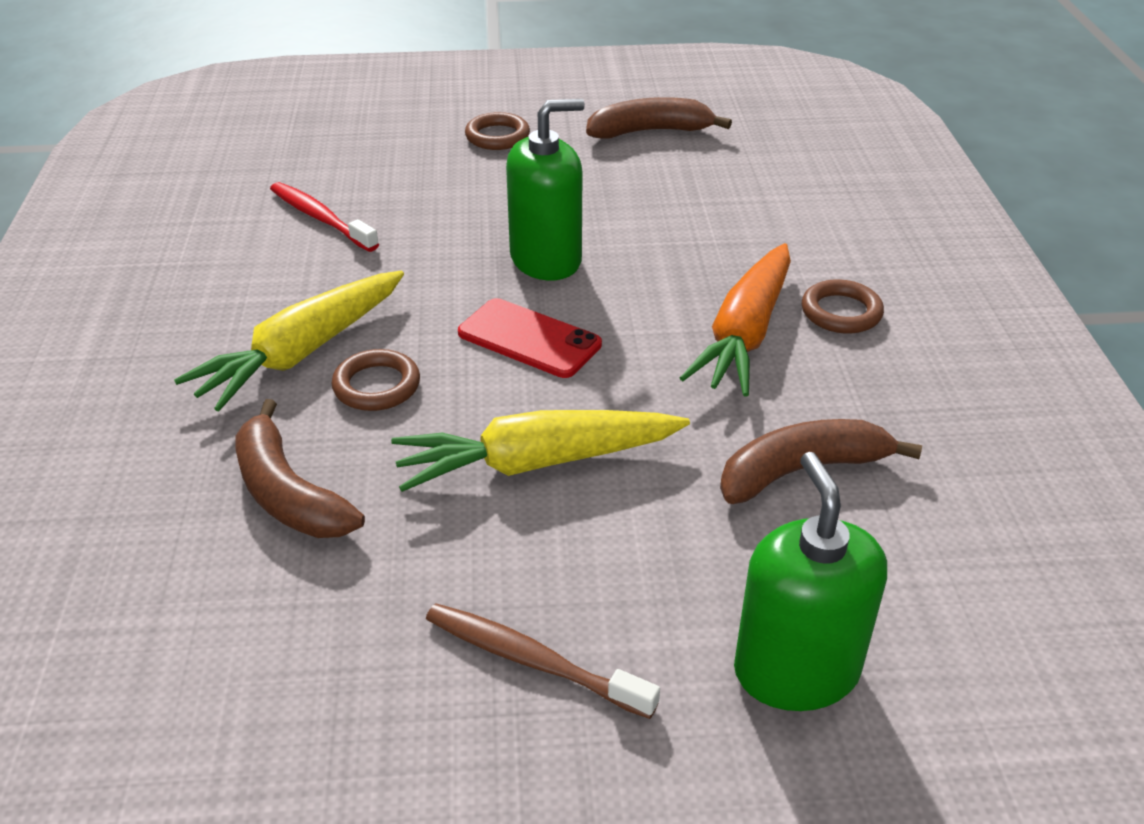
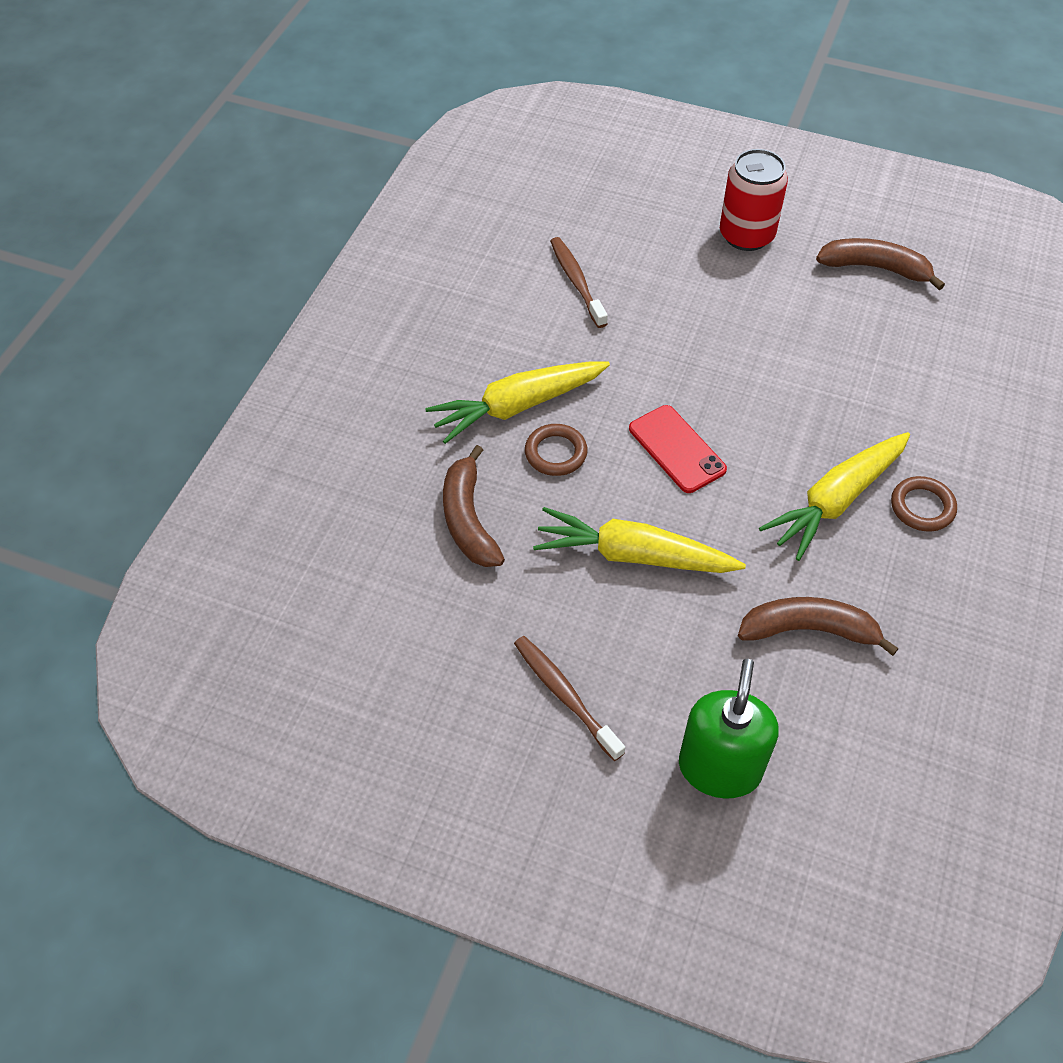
camera: 25 degrees right, 15 degrees up
red toothbrush [270,182,379,252] -> brown toothbrush [550,237,608,328]
brown ring [465,112,530,150] -> red can [720,149,788,251]
green soap dispenser [506,99,585,280] -> none
orange carrot [680,243,791,397] -> yellow carrot [759,432,910,561]

